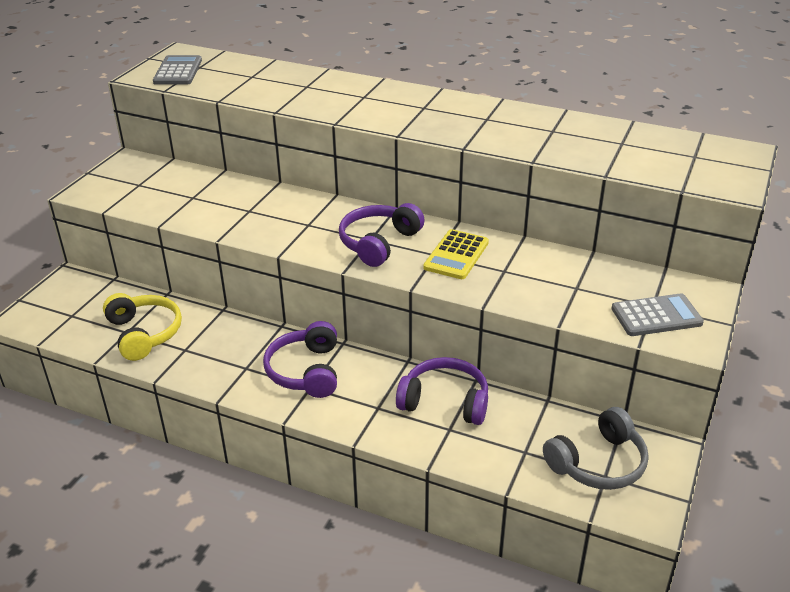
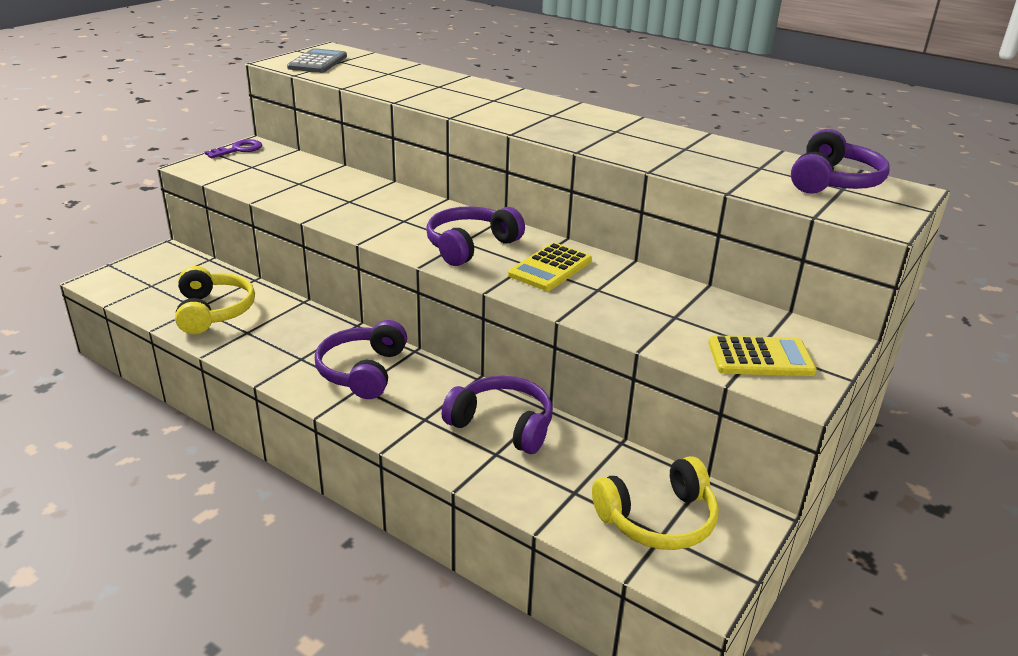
camera: 10 degrees right, 5 degrees down
grey headphones [543,407,649,490] -> yellow headphones [592,456,719,550]
grey calculator [611,293,704,336] -> yellow calculator [708,335,817,376]
none -> purple key [205,139,262,158]
none -> purple headphones [791,129,890,194]

